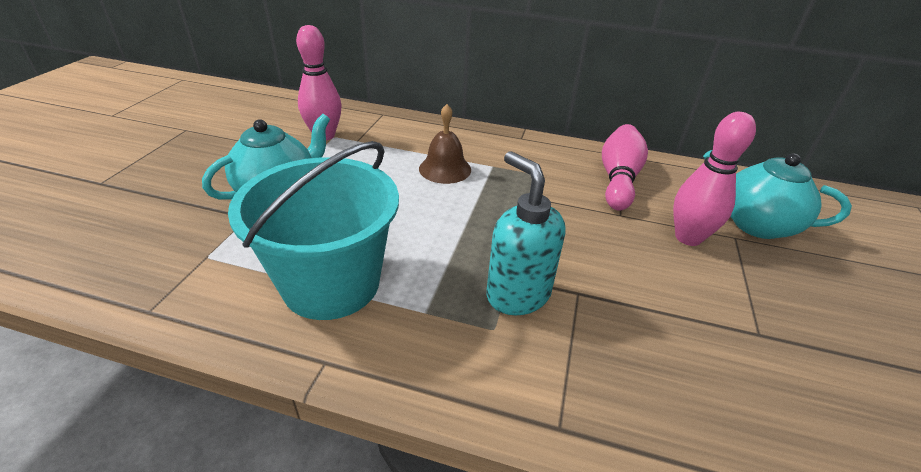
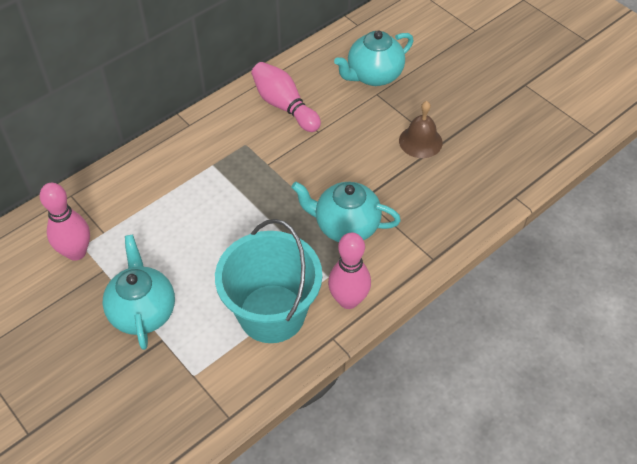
camera: 55 degrees left, 15 degrees up
brown bell [419,104,471,184] -> brown bell moved to [399,101,443,158]
turquoise soap dispenser [486,151,565,315] -> turquoise teapot [291,182,401,242]
pink bowling pin [673,112,756,246] -> pink bowling pin moved to [328,232,371,309]

